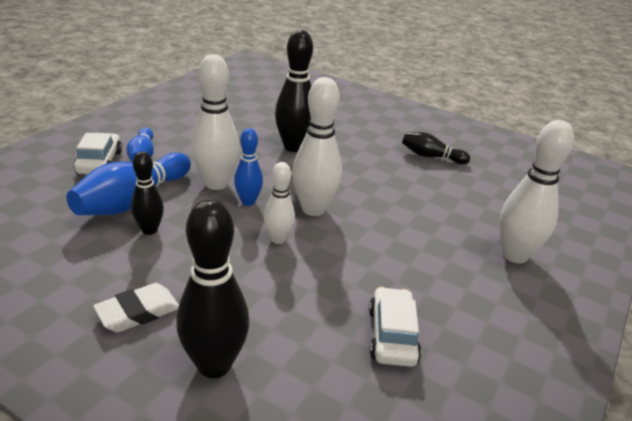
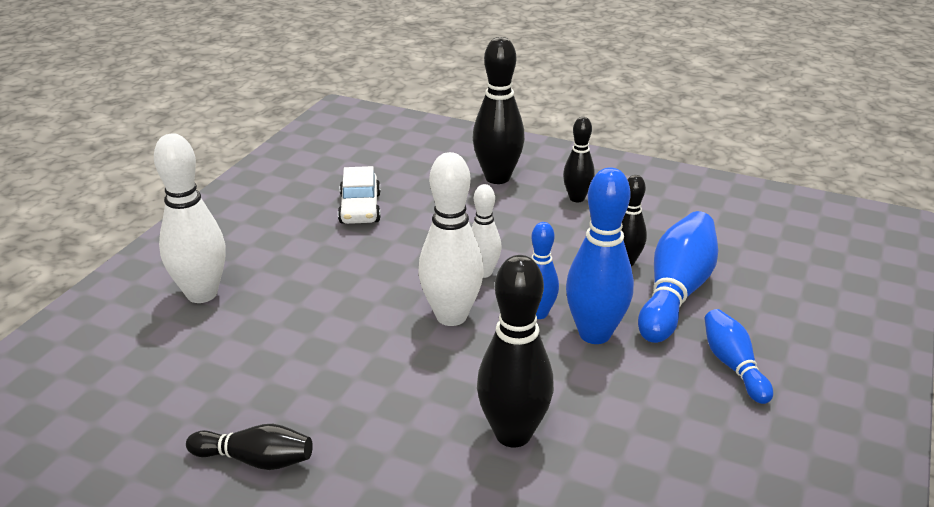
camera: 175 degrees right, 0 degrees up
white car [74,133,122,174] -> none
white eraser [93,283,179,332] -> black bowling pin [563,117,595,202]
white bowling pin [191,54,240,190] -> blue bowling pin [566,167,634,344]

